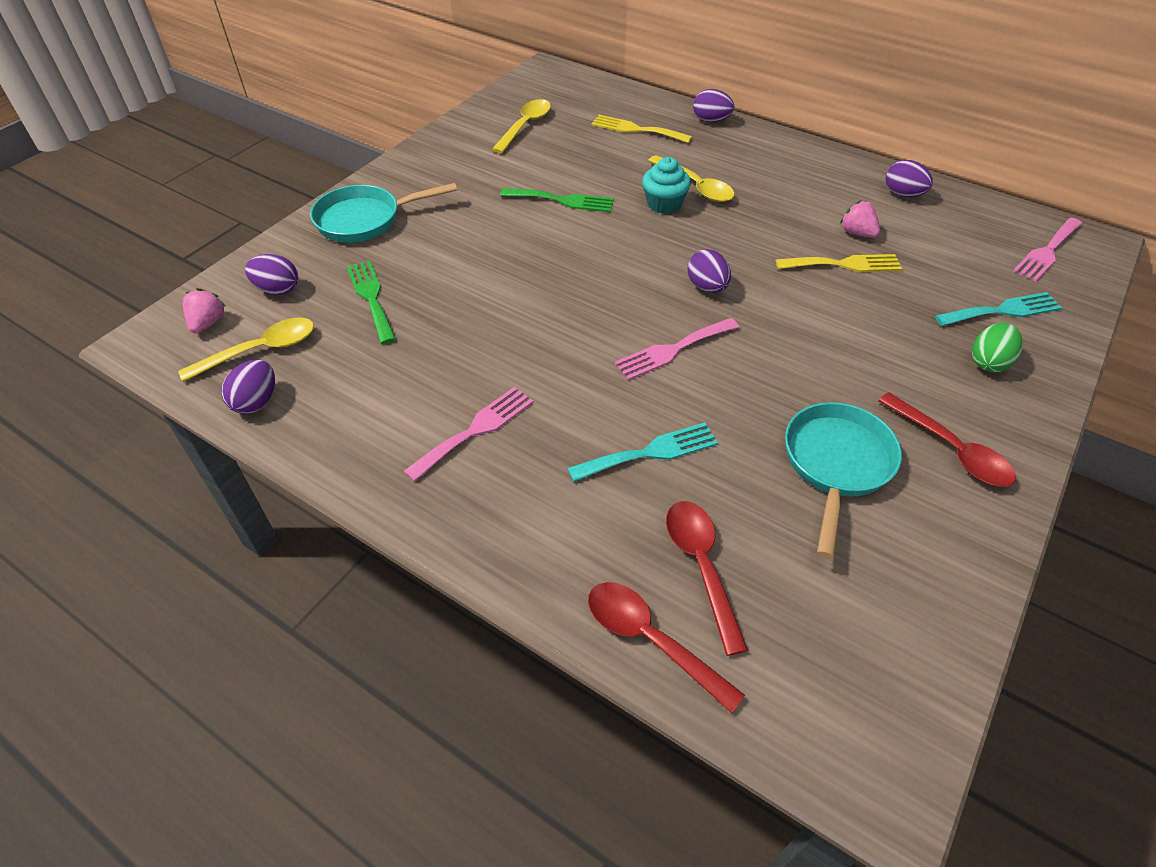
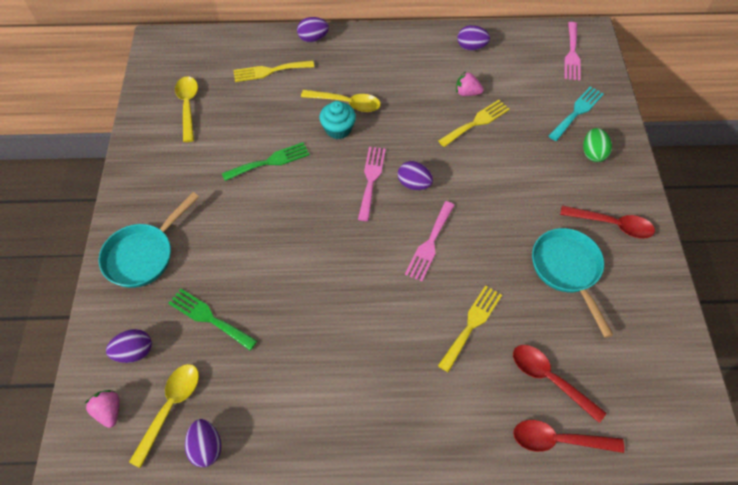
camera: 35 degrees left, 10 degrees up
pink fork [404,387,534,482] -> pink fork moved to [358,147,386,221]
turquoise fork [567,422,718,482] -> yellow fork [438,285,502,372]

